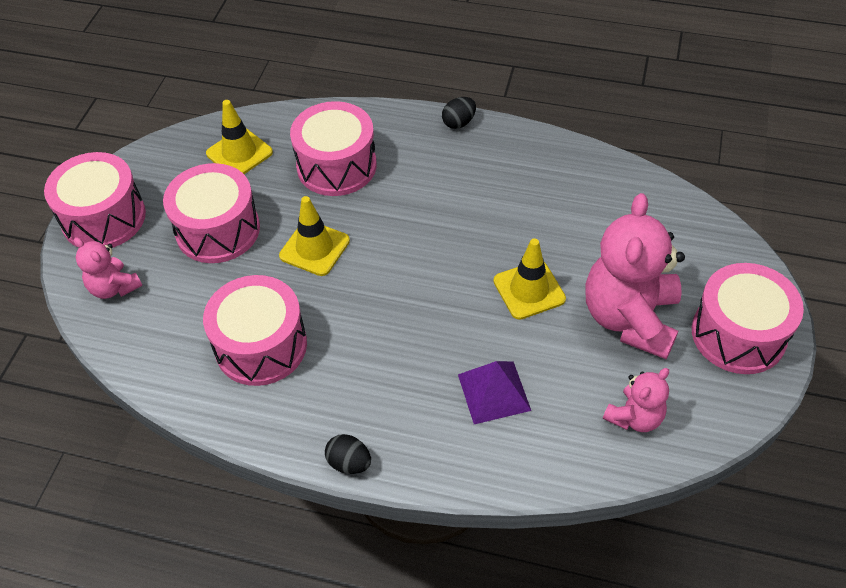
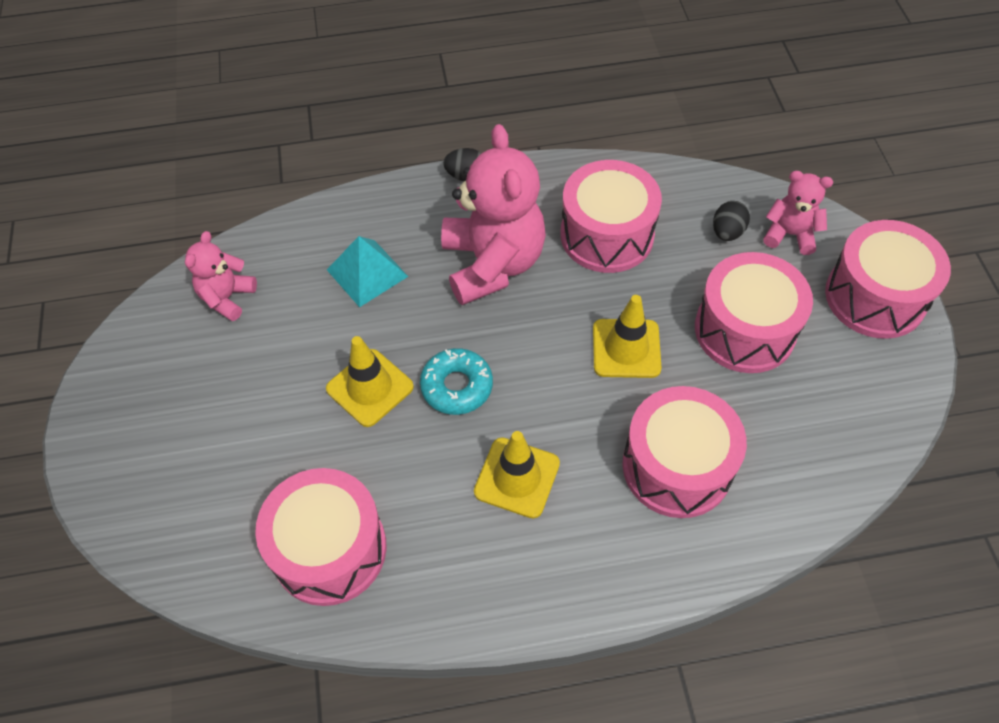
camera: 155 degrees right, 5 degrees up
yellow traffic cone [206,100,273,174] -> yellow traffic cone moved to [474,431,560,519]
black egg [442,97,476,129] -> black egg moved to [713,201,750,241]
purple pyramid [458,361,531,424] -> turquoise pyramid [327,236,408,307]
pink teddy bear [585,193,685,359] -> pink teddy bear moved to [441,124,546,305]
pink drum [692,263,804,374] -> pink drum moved to [255,468,387,606]
none -> turquoise donut [420,348,493,415]

